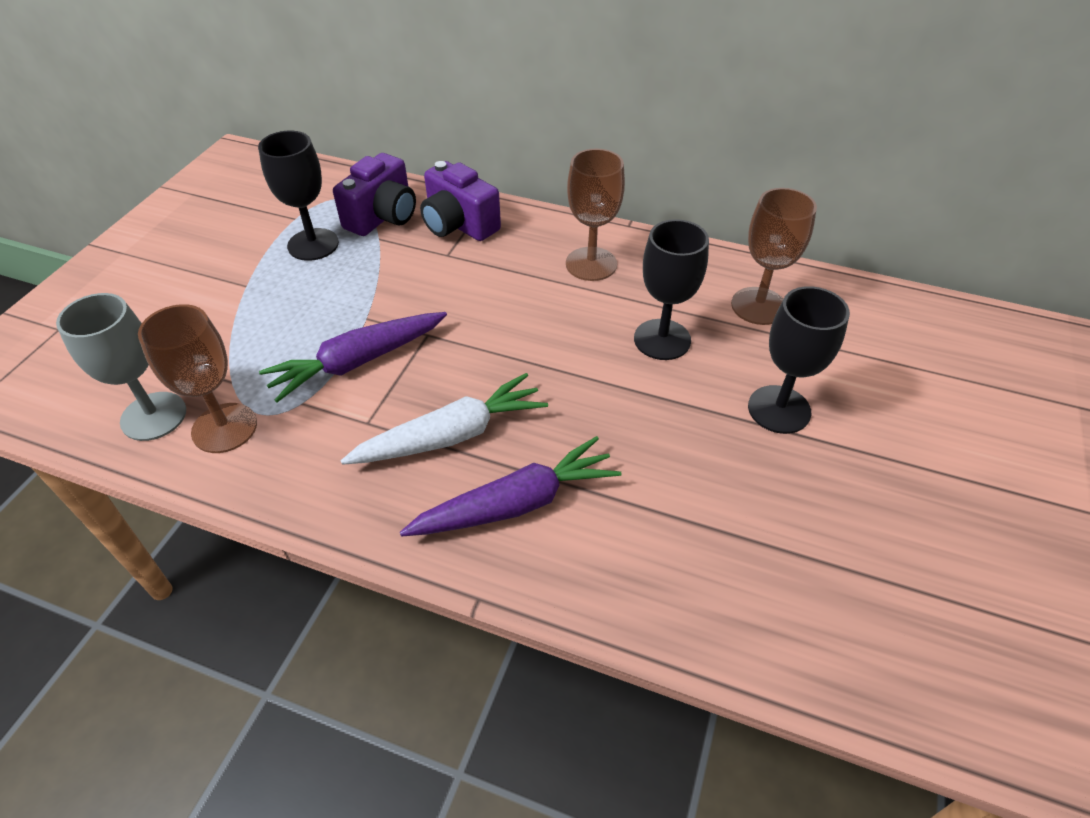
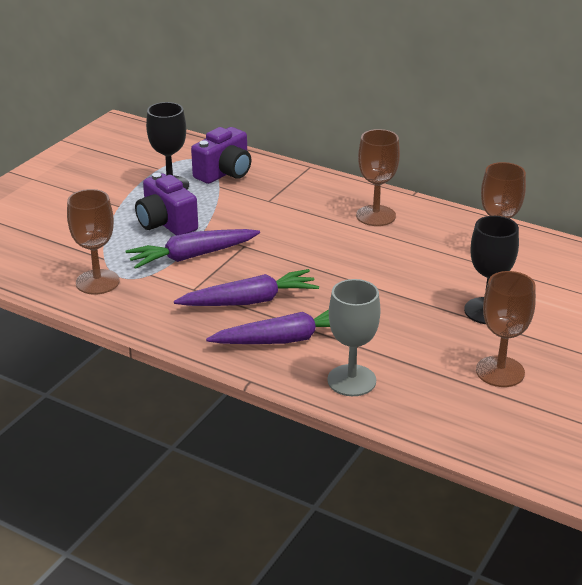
camera: 10 degrees right, 15 degrees down
grey goblet [56,293,186,441] -> grey goblet moved to [327,279,381,396]
white carrot [340,373,548,465] -> purple carrot [174,269,319,306]
purple camera [420,161,501,241] -> purple camera moved to [135,173,198,236]
black goblet [634,219,709,360] -> none
none -> brown goblet [476,271,536,387]

